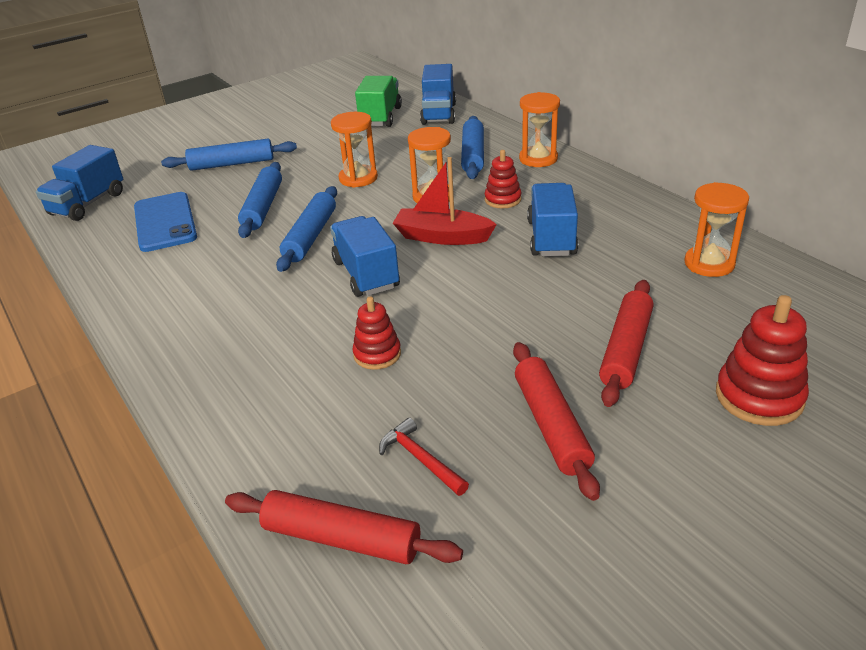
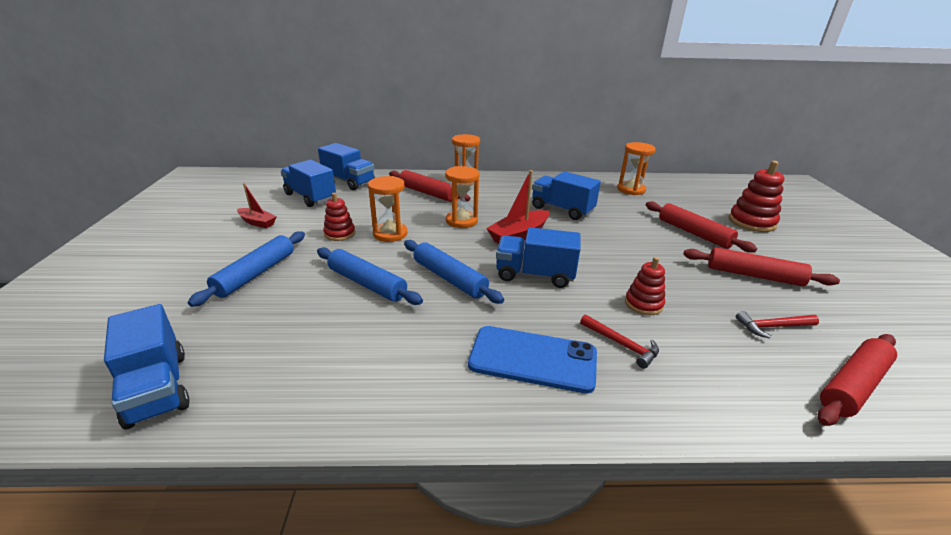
camera: 60 degrees left, 5 degrees down
blue phone [134,192,197,252] -> blue phone moved to [468,326,597,394]
green truck [355,76,402,127] -> blue truck [281,160,336,207]
blue rolling pin [461,116,484,179] -> red rolling pin [389,170,470,202]
red stacking toy [485,150,522,209] -> red stacking toy moved to [323,193,355,241]
none -> red boat [237,183,277,228]
none -> red hammer [580,315,659,369]

